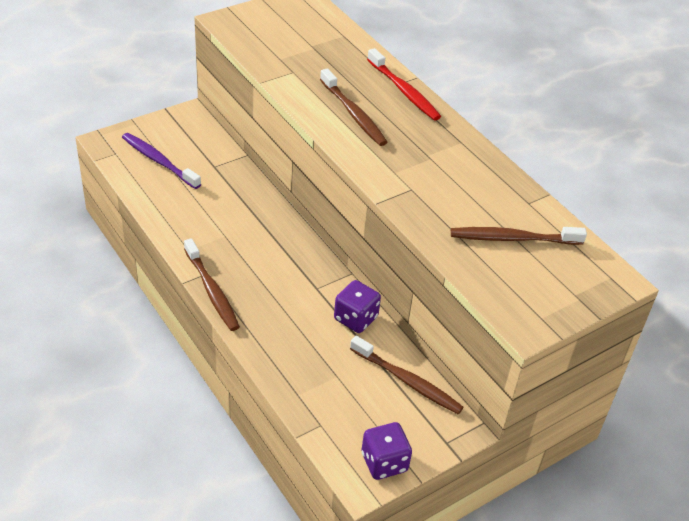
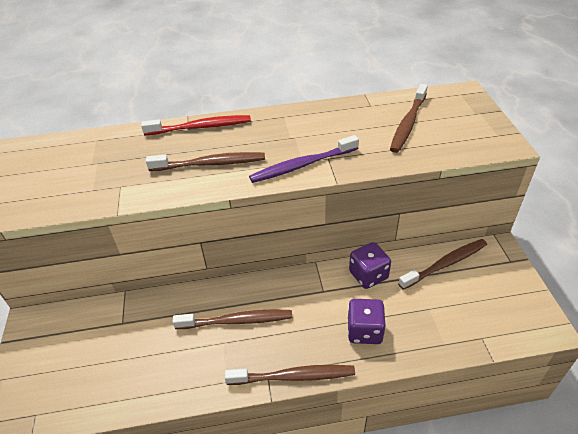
camera: 60 degrees left, 0 degrees up
purple toothbrush [122,133,201,189] -> purple toothbrush moved to [249,135,359,183]
purple dice [362,422,412,480] -> purple dice moved to [348,299,386,344]
none -> brown toothbrush [173,309,292,329]

